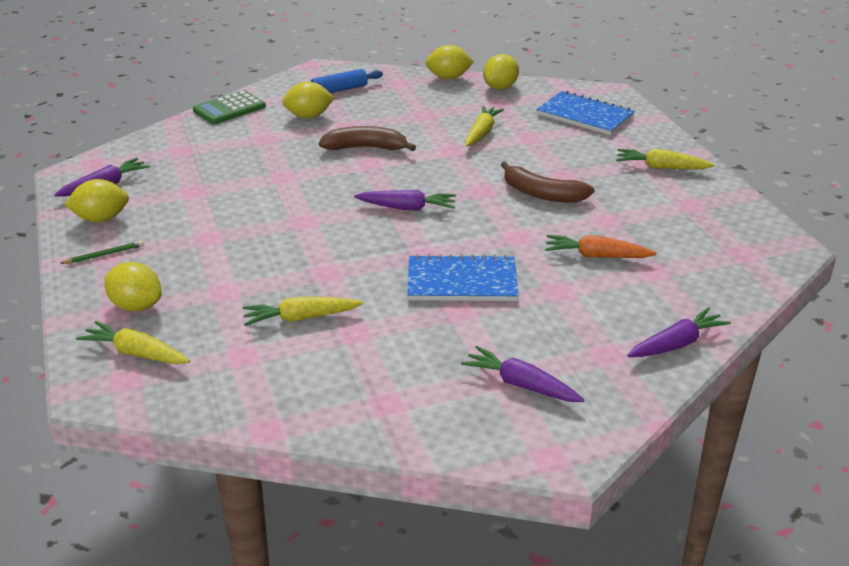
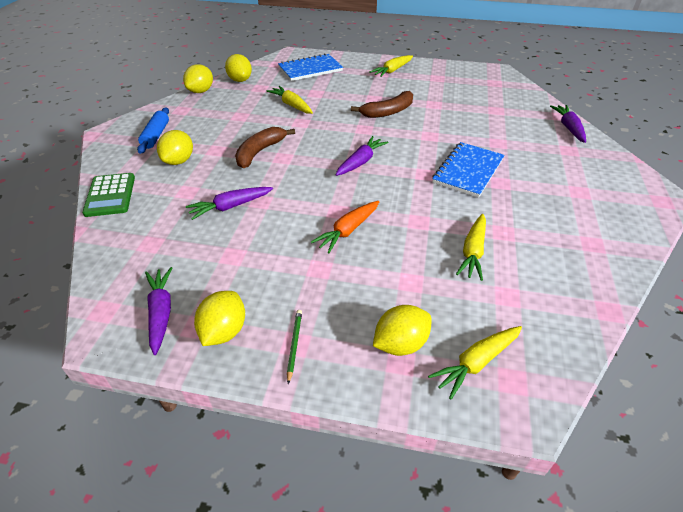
camera: 60 degrees left, 10 degrees up
purple carrot [461,346,584,402] -> purple carrot moved to [186,187,273,220]
orange carrot [545,235,657,258] -> orange carrot moved to [311,201,380,253]

